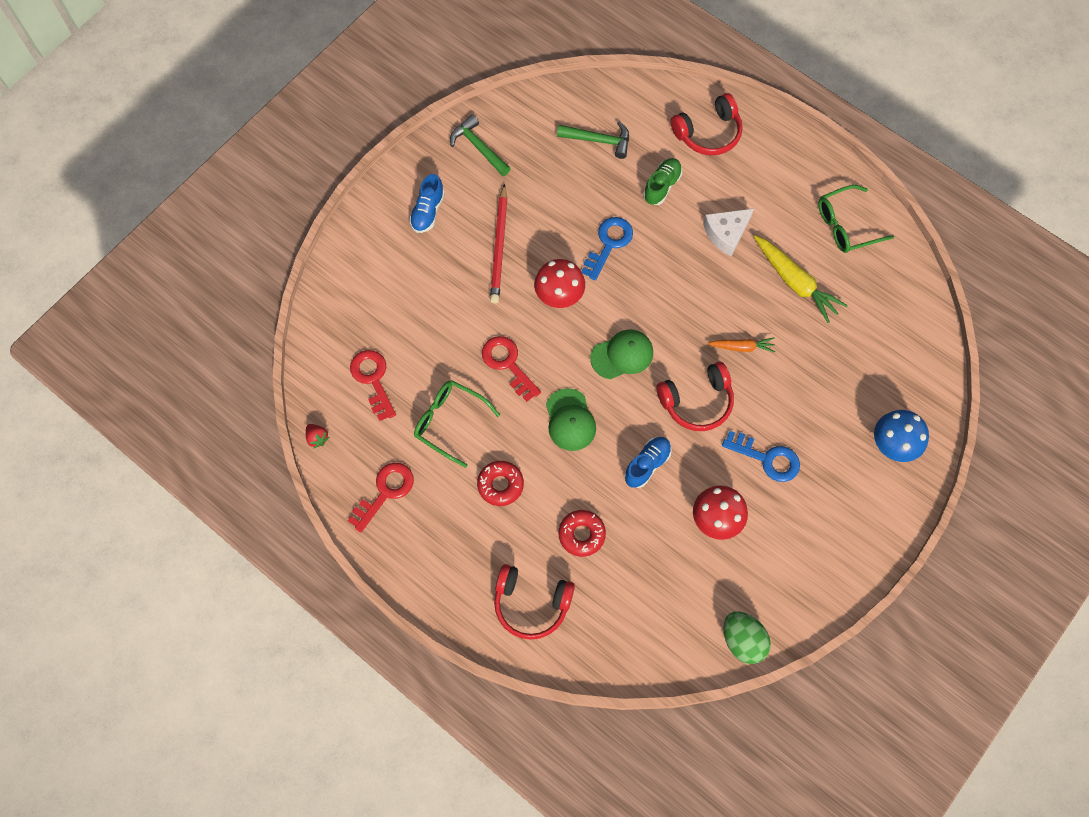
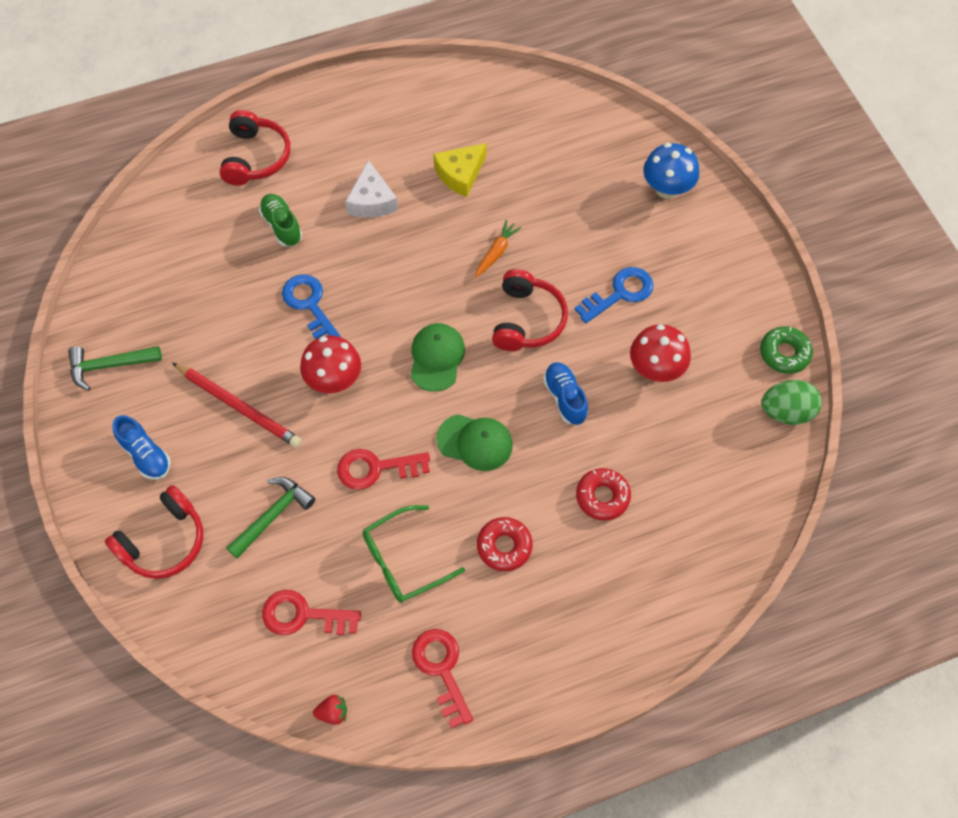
camera: 60 degrees left, 5 degrees down
red headphones [494,564,575,640] -> red headphones moved to [105,485,203,579]
green hammer [557,121,629,159] -> green hammer moved to [226,477,315,559]
yellow carrot [754,235,848,323] -> yellow cheese [433,143,486,197]
green glasses [818,185,894,253] -> none
none -> green donut [760,326,813,374]

